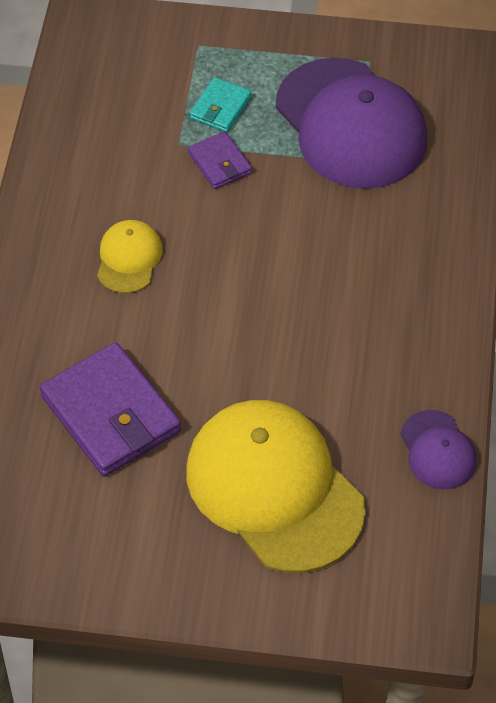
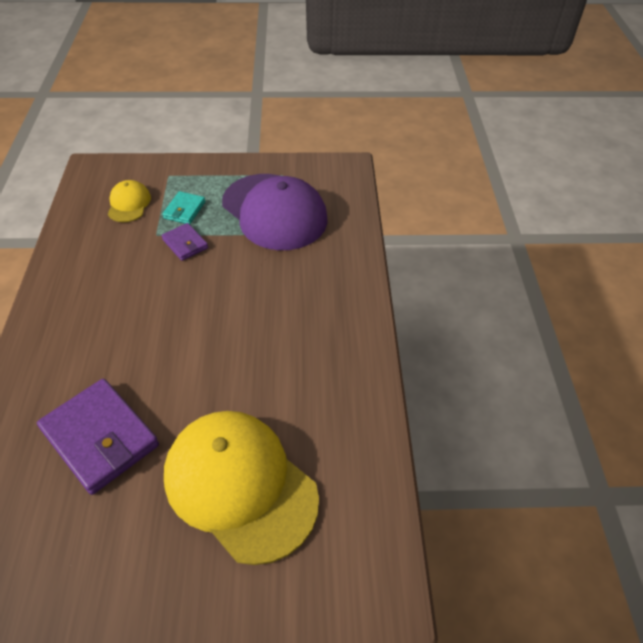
camera: 10 degrees left, 5 degrees down
yellow cap [97,220,163,293] -> yellow cap moved to [108,180,151,222]
purple cap [400,410,476,490] -> none

